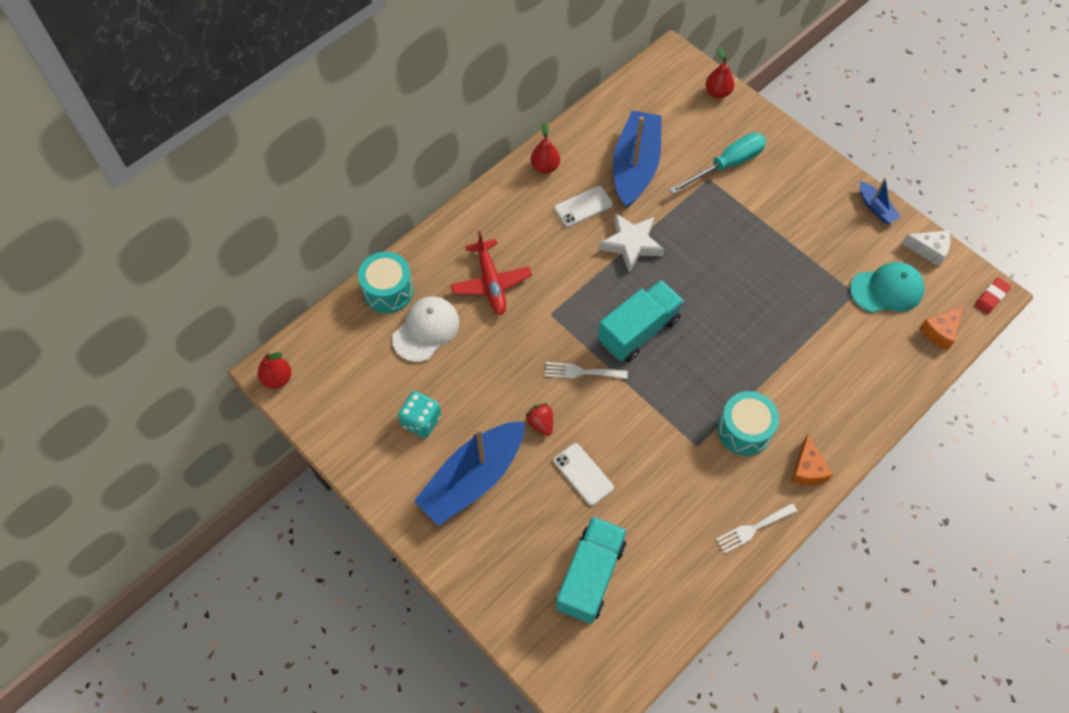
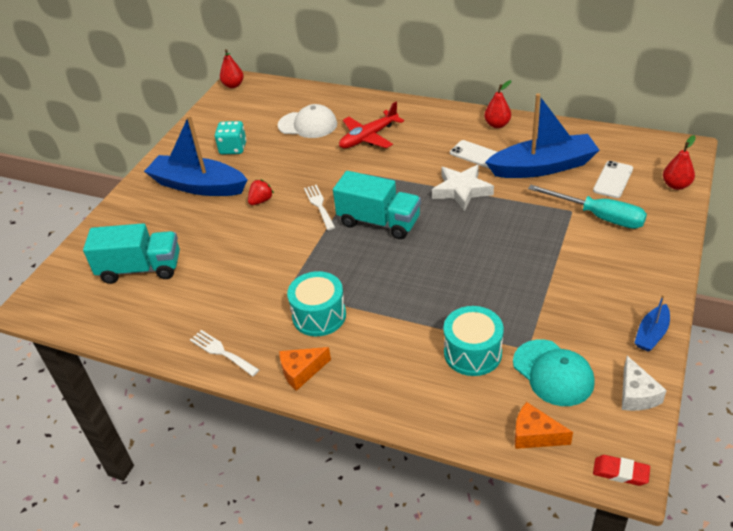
camera: 70 degrees right, 20 degrees down
turquoise drum [358,252,414,313] -> turquoise drum moved to [443,306,504,376]
white phone [553,443,614,506] -> white phone moved to [593,161,633,198]

